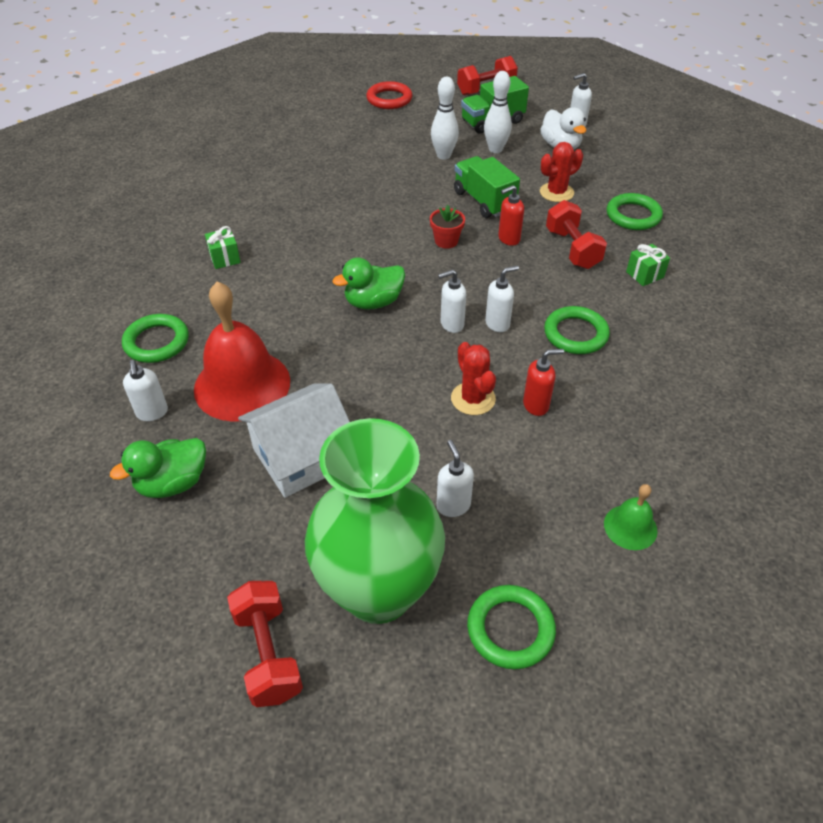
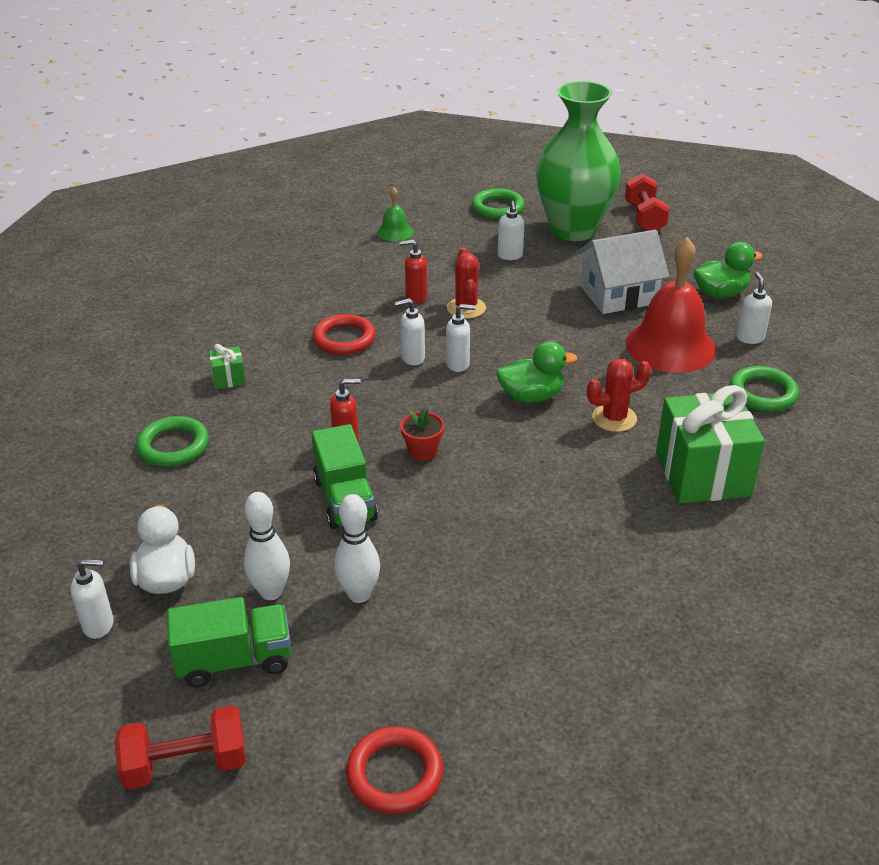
camera: 165 degrees left, 10 degrees down
green gift [205,226,241,269] -> green gift [656,385,765,504], size x2.31
red cactus [540,142,583,202] -> red cactus moved to [587,359,651,432]
green ring [544,306,610,354] -> red ring [312,314,376,355]
red dumbbell [546,200,607,269] -> none

